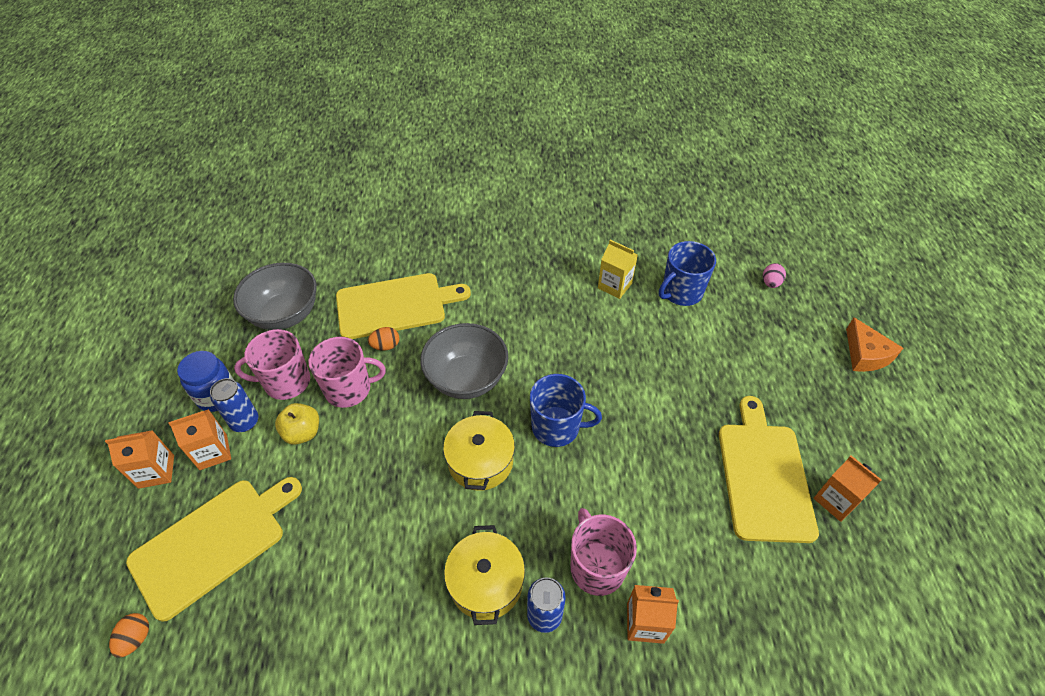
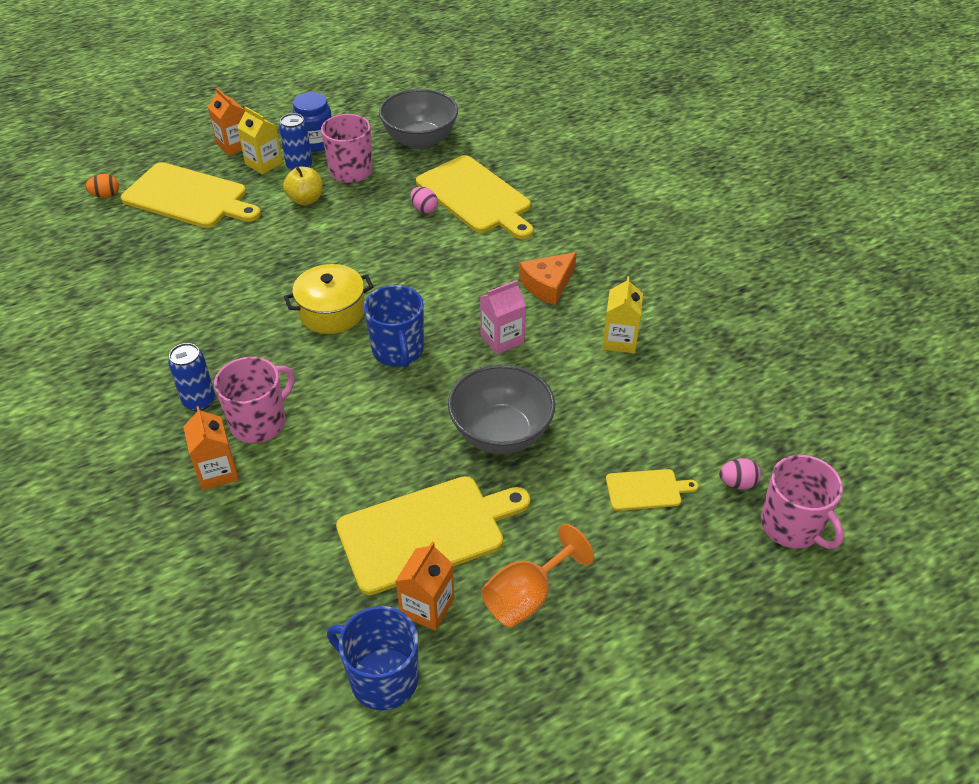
camera: 65 degrees right, 5 degrees down
orange carton [168,409,231,470] -> yellow carton [237,106,283,175]
pink mug [308,337,386,408] -> pink mug moved to [761,455,844,549]
orange egg [368,327,399,351] -> pink egg [410,187,438,213]
grey bowl [420,323,508,399] -> grey bowl moved to [448,364,555,454]
yellow pot [444,525,525,625] -> none
blue mug [659,241,716,306] -> blue mug moved to [327,606,418,710]
orange cheese [846,317,903,372] -> orange cheese moved to [519,252,577,305]
none -> pink carton [480,280,526,354]
none -> orange goblet [481,524,594,628]
none -> yellow cutting board [606,469,698,511]

